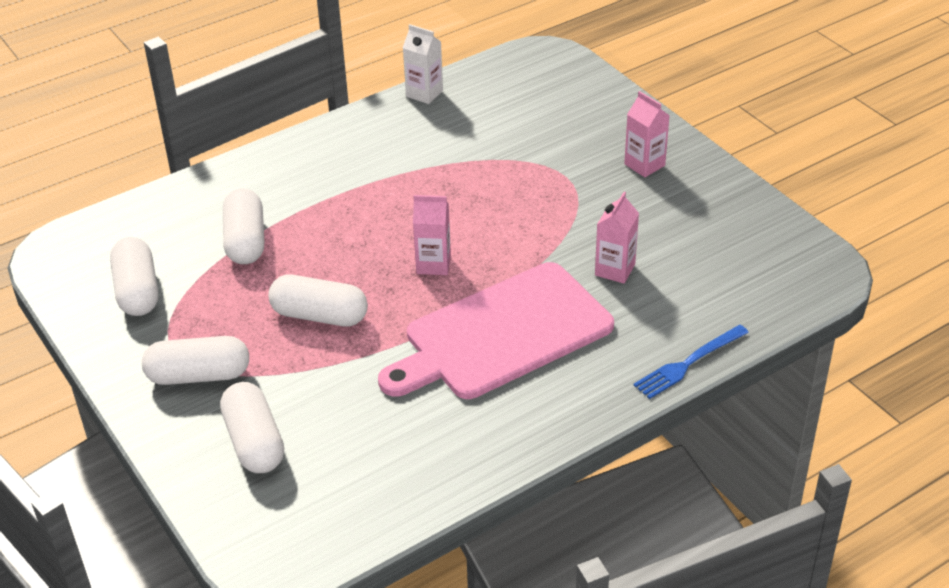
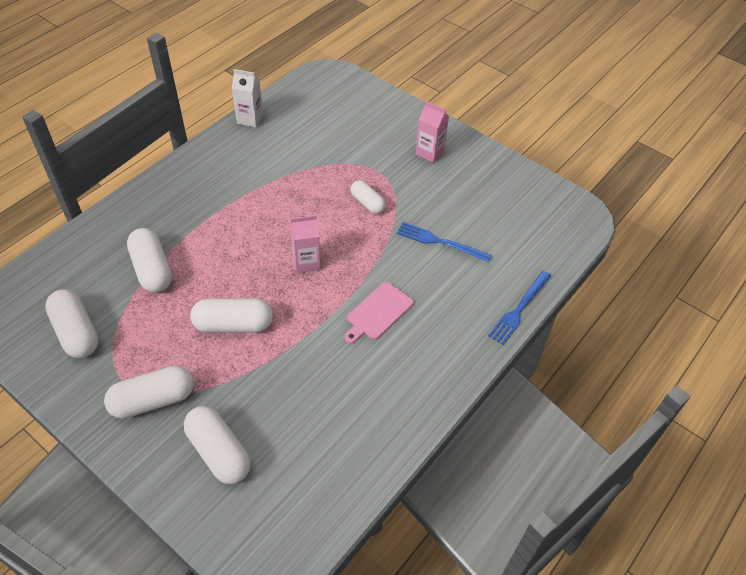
camera: 20 degrees left, 10 degrees up
pink cutting board [378,262,614,399] -> pink cutting board [345,282,414,344], size x0.44
pink carton [595,192,639,284] -> blue fork [397,222,492,262]
none -> white capsule [351,180,386,214]

